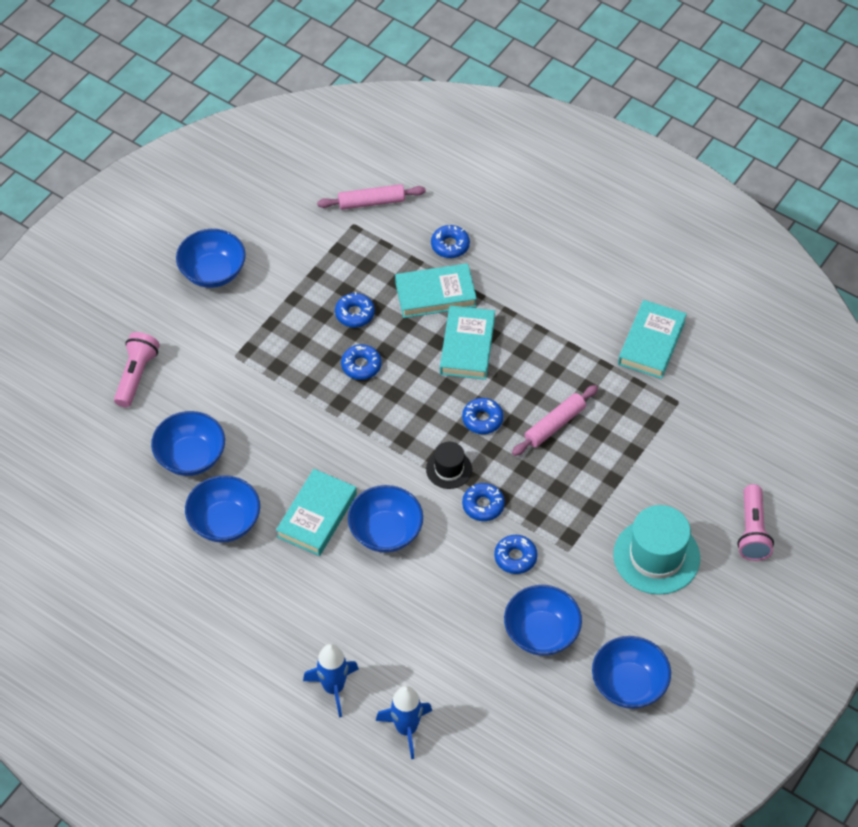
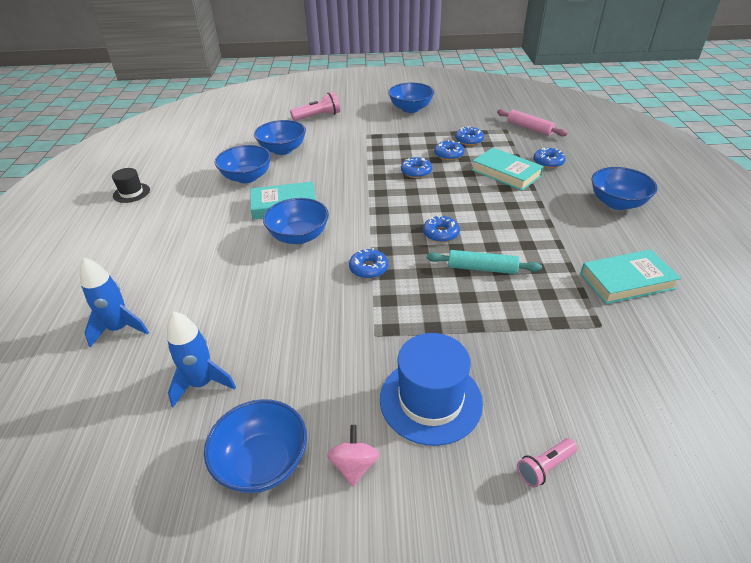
camera: 55 degrees right, 15 degrees down
blue rocket [303,644,359,717] -> blue rocket moved to [167,311,236,407]
black hat [426,442,472,489] -> black hat moved to [112,168,150,203]
turquoise book [440,305,495,380] -> none
blue donut [494,535,538,574] -> blue donut moved to [455,126,484,146]
blue bowl [504,585,582,656] -> blue bowl moved to [591,167,658,210]
pink rolling pin [512,385,598,456] -> turquoise rolling pin [426,250,542,274]
turquoise hat [613,505,700,595] -> blue hat [380,333,483,446]
pink flashlight [737,484,774,561] -> pink flashlight [517,438,577,488], size x0.62
none -> pink spinning top [327,425,380,487]

